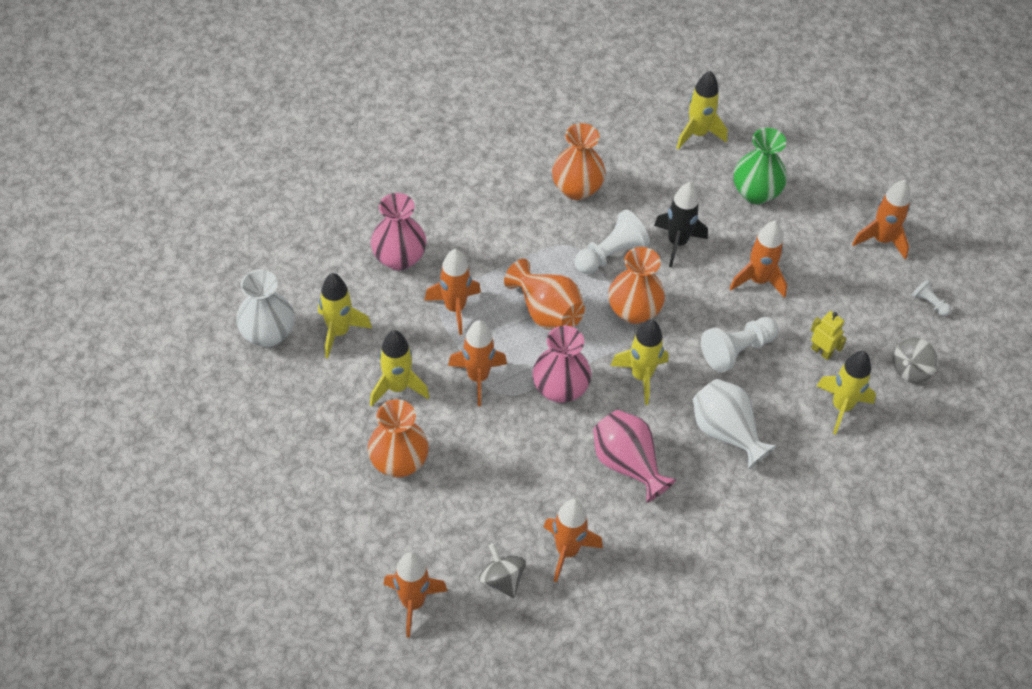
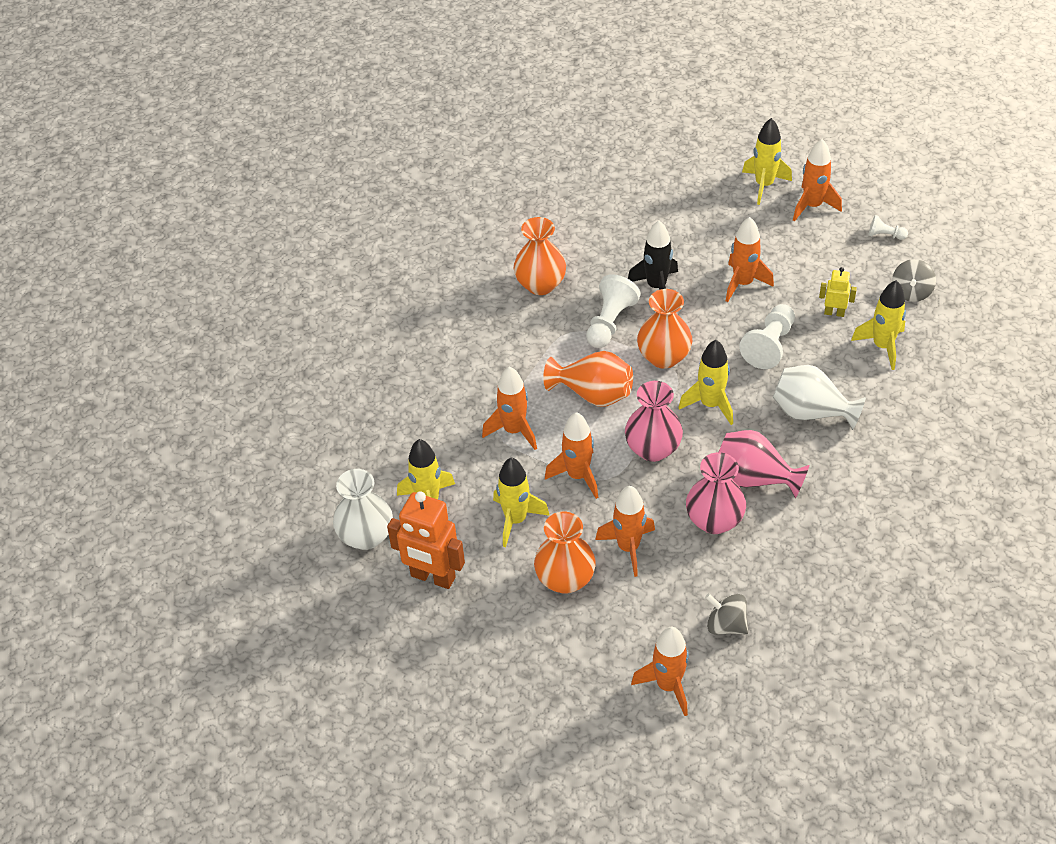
camera: 25 degrees left, 5 degrees down
pink vase [371,193,426,270] -> pink vase moved to [686,452,746,534]
orange rocket [544,499,603,582] -> orange rocket moved to [595,486,655,577]
yellow rocket [676,71,727,149] -> yellow rocket moved to [742,118,792,205]
green vase [734,128,787,204] -> none
none -> orange robot [387,491,465,589]

